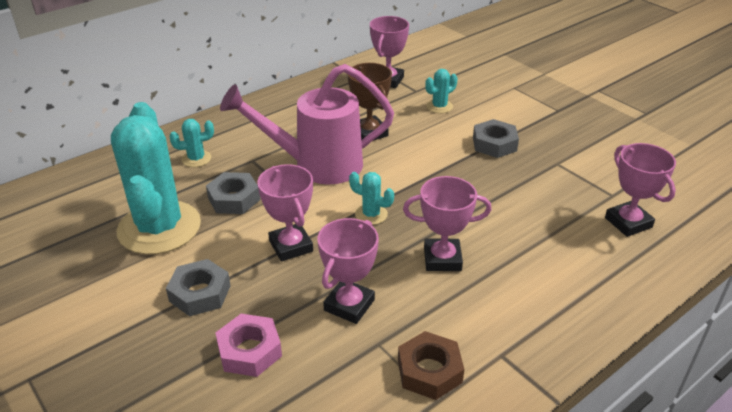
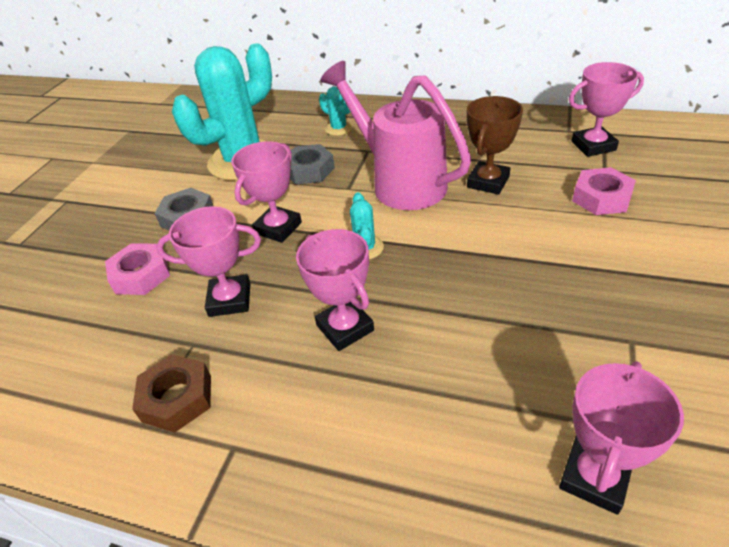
camera: 60 degrees right, 5 degrees up
turquoise cactus [425,69,458,113] -> pink nut [572,167,636,215]
grey nut [473,119,519,158] -> none

